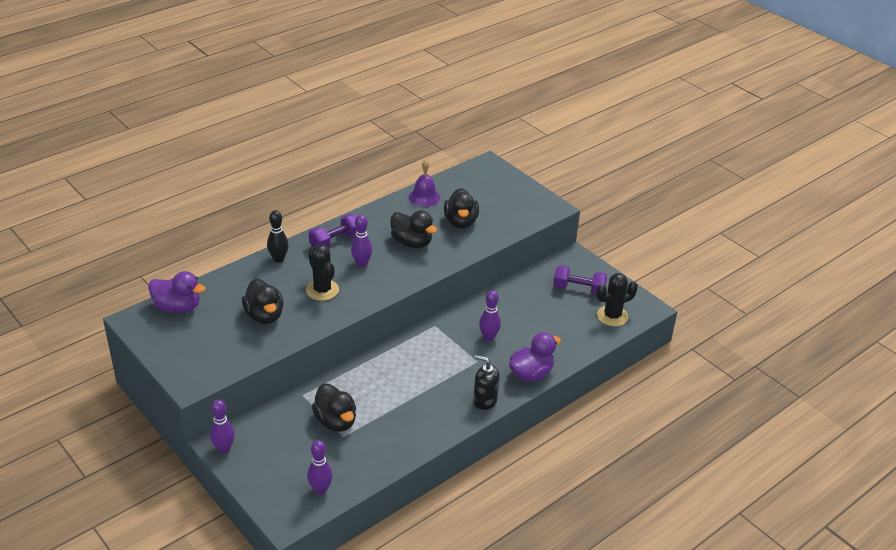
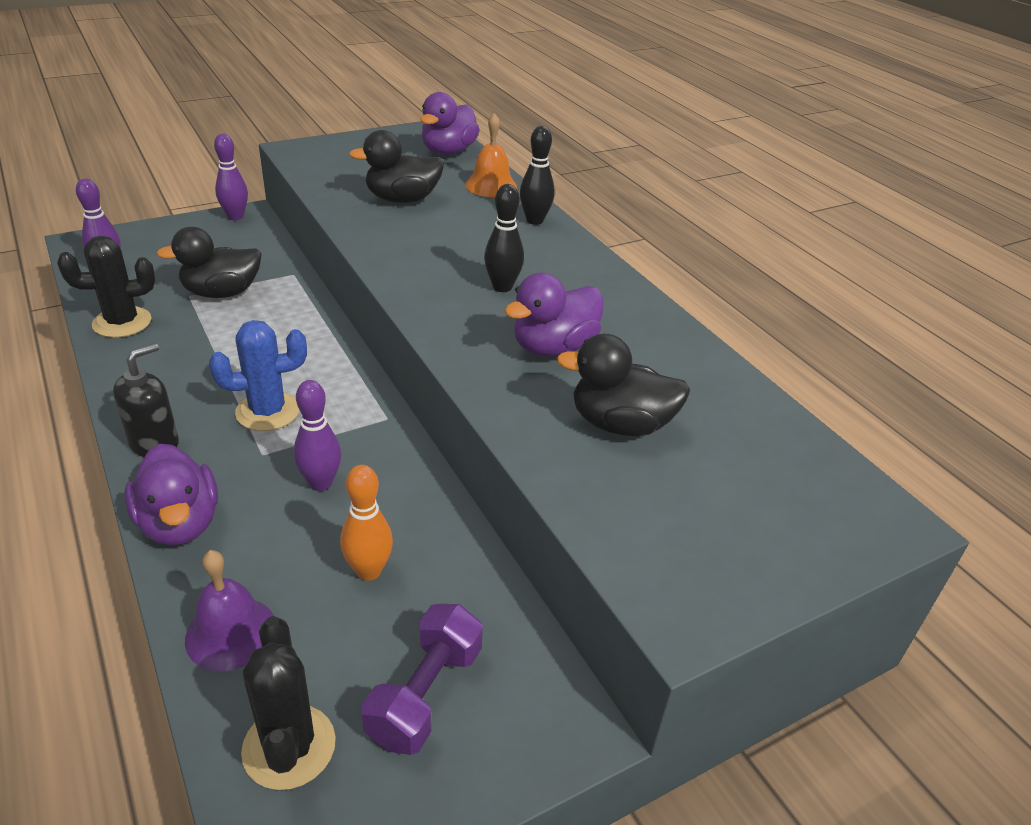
camera: 100 degrees right, 0 degrees up
black cactus [306,244,339,301] -> black cactus moved to [57,236,155,338]
purple dumbbell [309,214,357,248] -> none
purple bowling pin [351,215,372,267] -> black bowling pin [484,184,524,292]
black duck [390,210,437,248] -> purple duck [505,273,603,356]
purple bell [409,160,440,207] -> purple bell moved to [185,550,274,671]
none -> blue cactus [209,320,307,431]
none -> orange bowling pin [340,465,393,581]
none -> orange bell [465,113,517,197]

